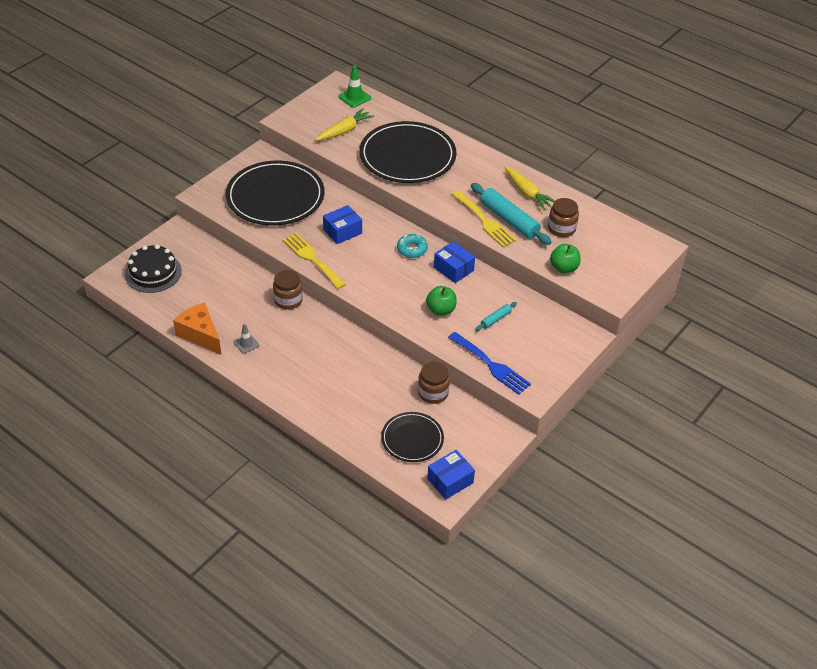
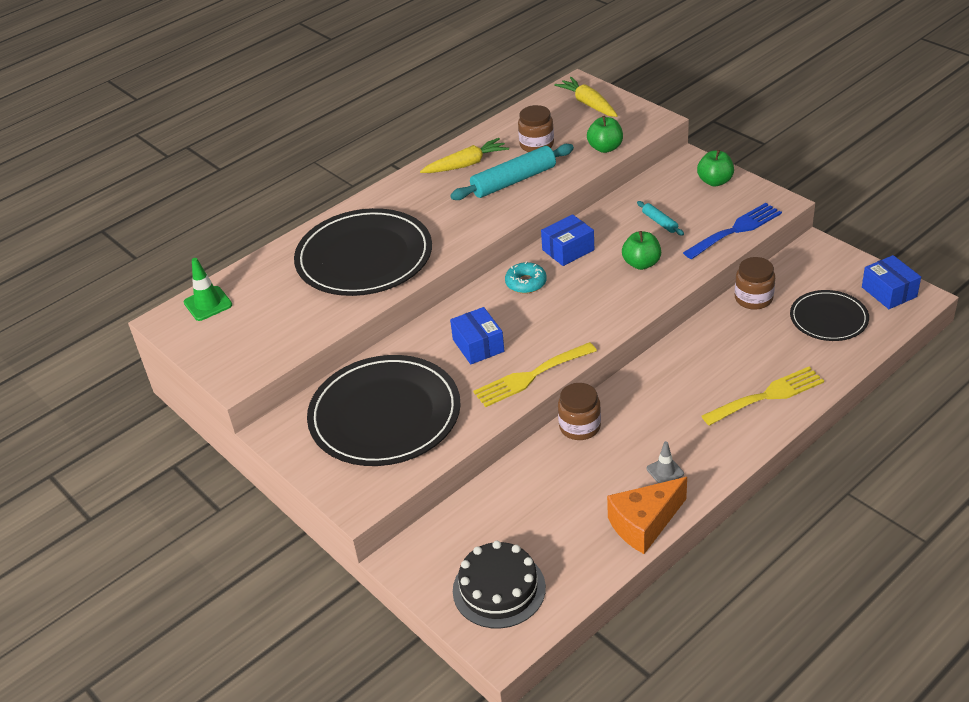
camera: 75 degrees left, 5 degrees down
yellow carrot [316,108,374,141] -> yellow carrot moved to [554,77,618,117]
yellow fork [452,190,517,247] -> yellow fork moved to [701,366,824,426]
none -> green apple [697,150,734,186]

